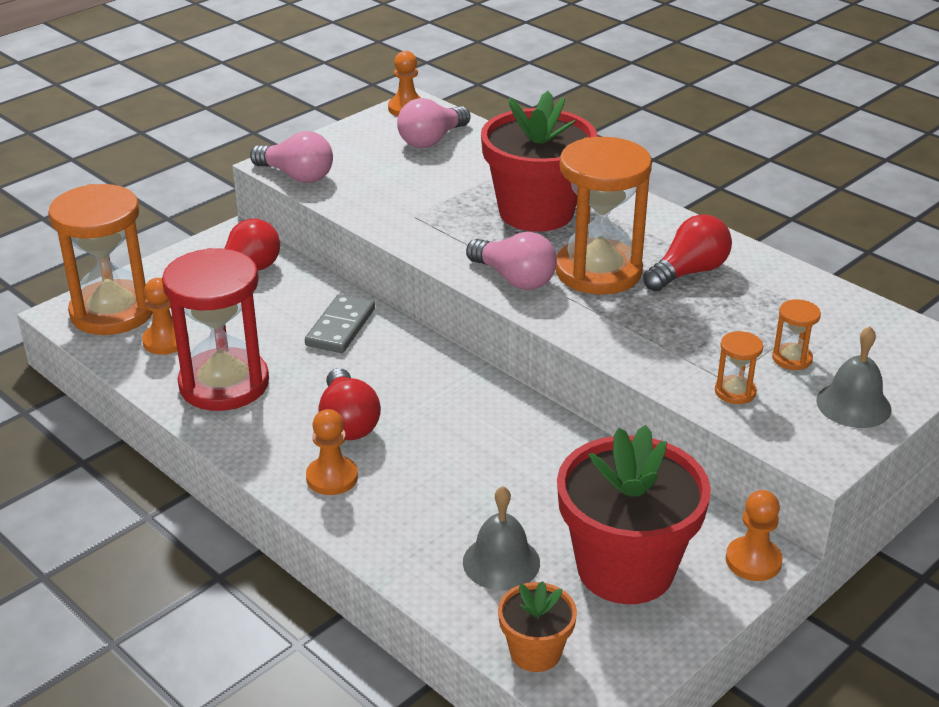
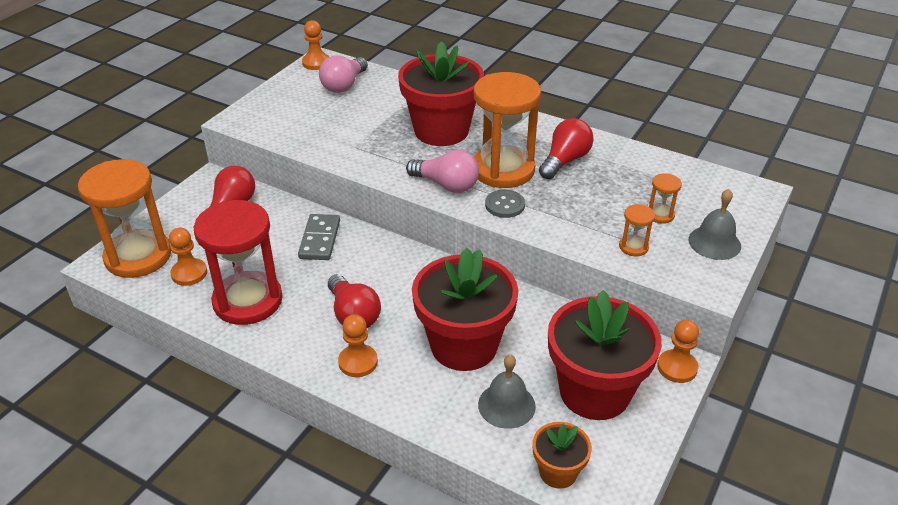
camera: 15 degrees left, 5 degrees up
pink light bulb [250,131,333,183] -> none
none -> red flower pot [412,248,518,371]
none -> grey button [485,190,525,218]

